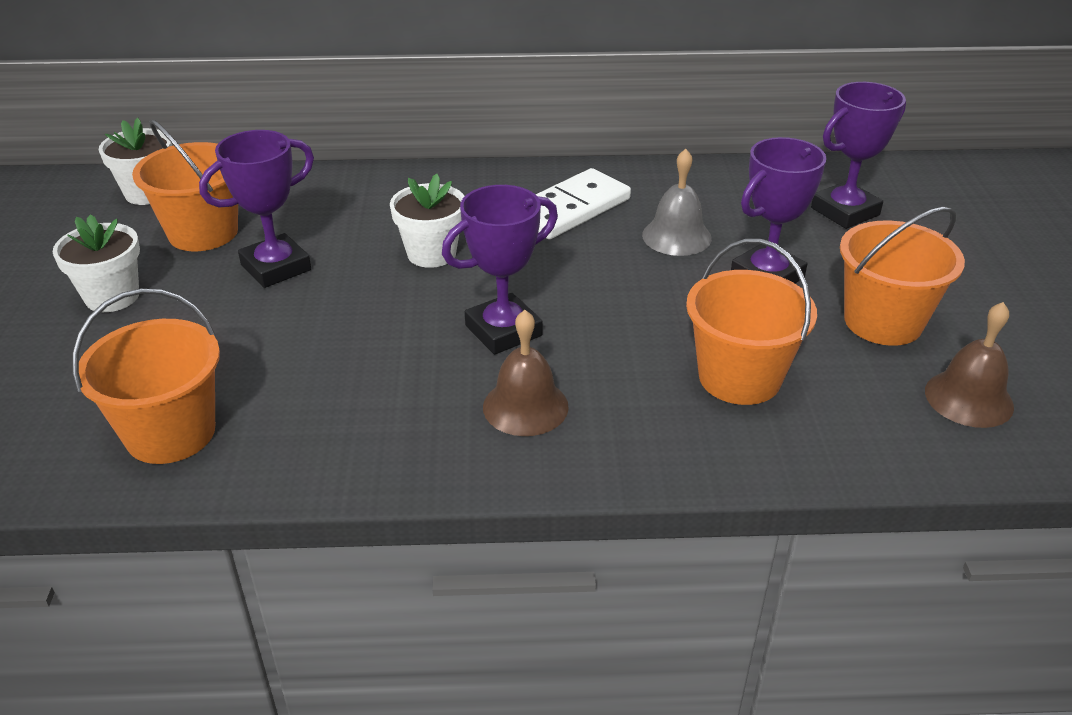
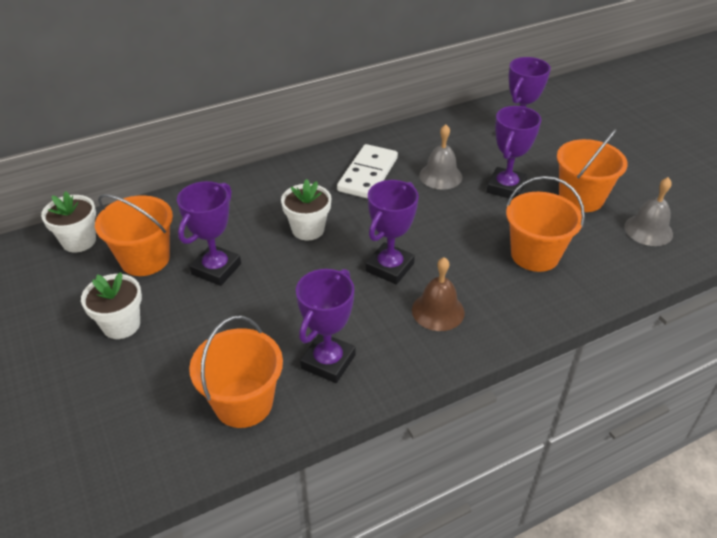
camera: 25 degrees left, 5 degrees up
brown bell [925,302,1014,428] -> grey bell [624,177,673,246]
none -> purple trophy [296,269,356,383]

